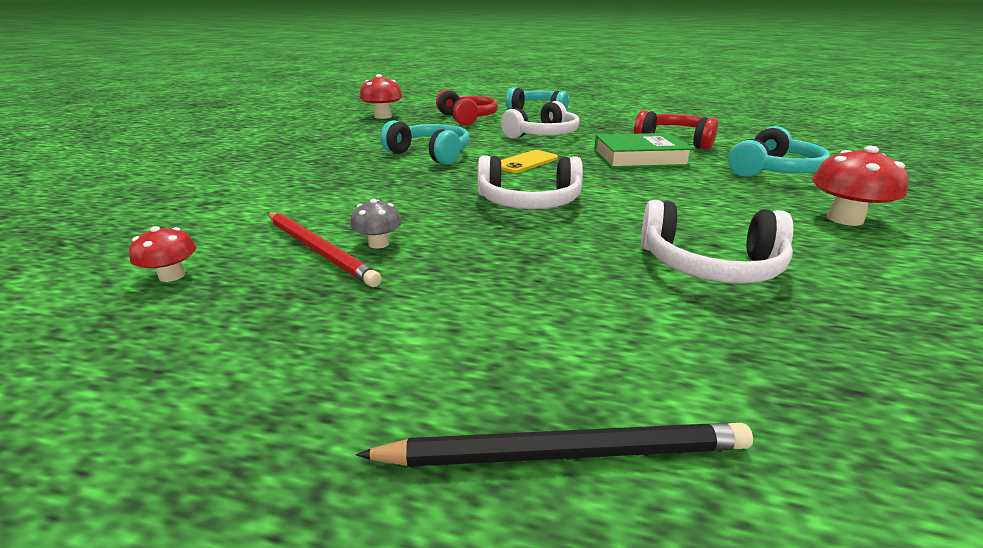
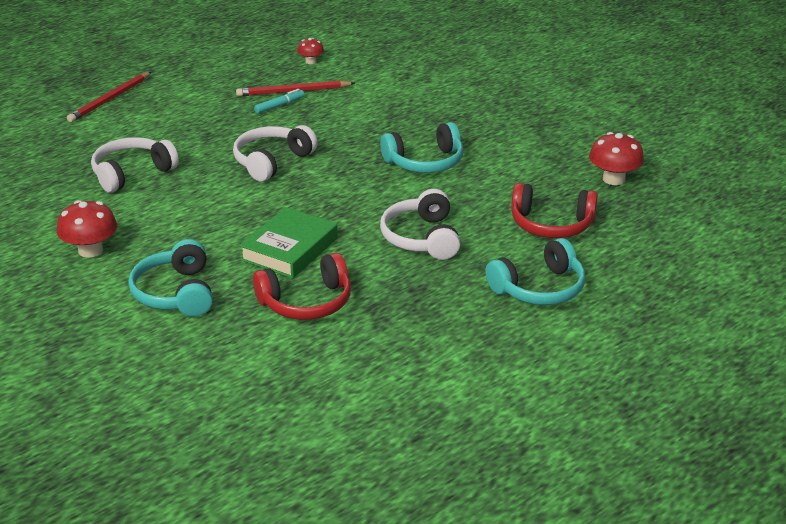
camera: 125 degrees right, 5 degrees up
grey mushroom [350,199,402,249] -> turquoise marker [254,89,304,114]
black pencil [356,423,753,467] -> red pencil [67,72,151,122]
yellow phone [501,150,558,173] -> none

